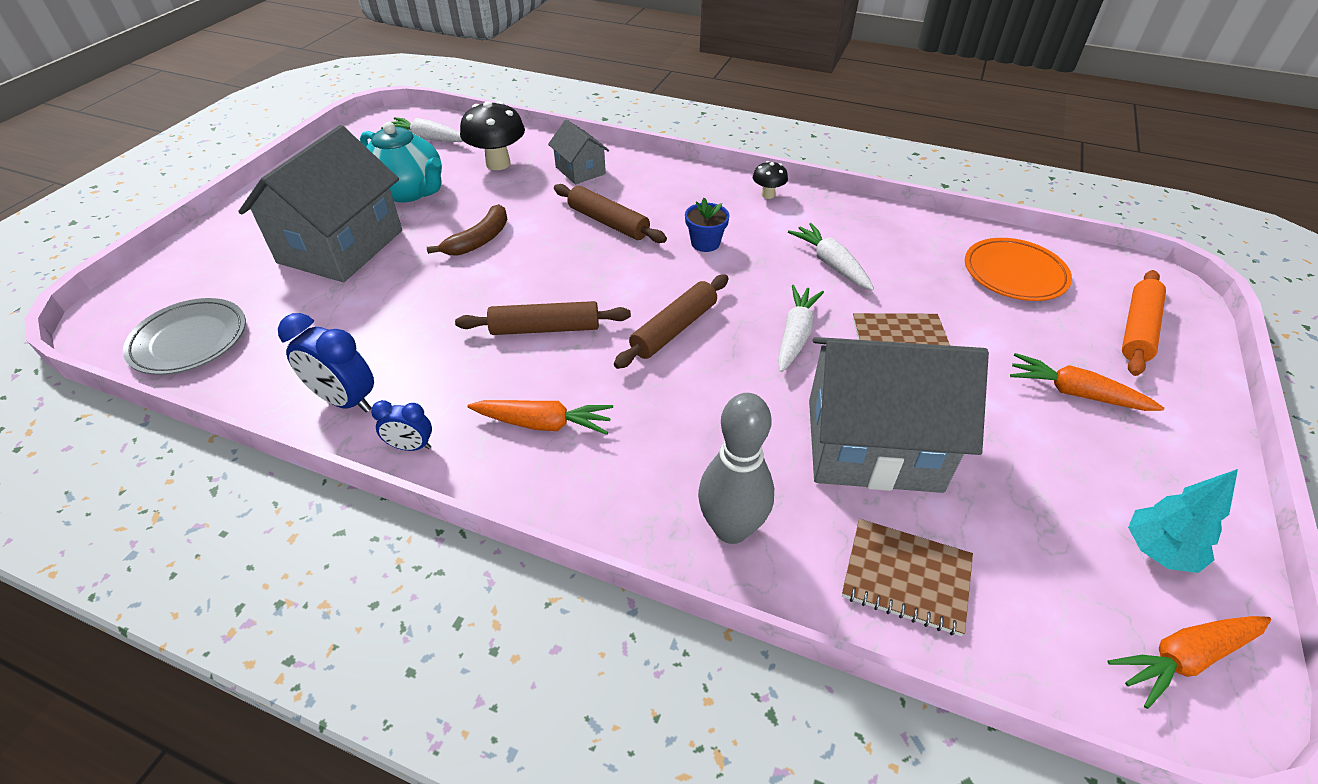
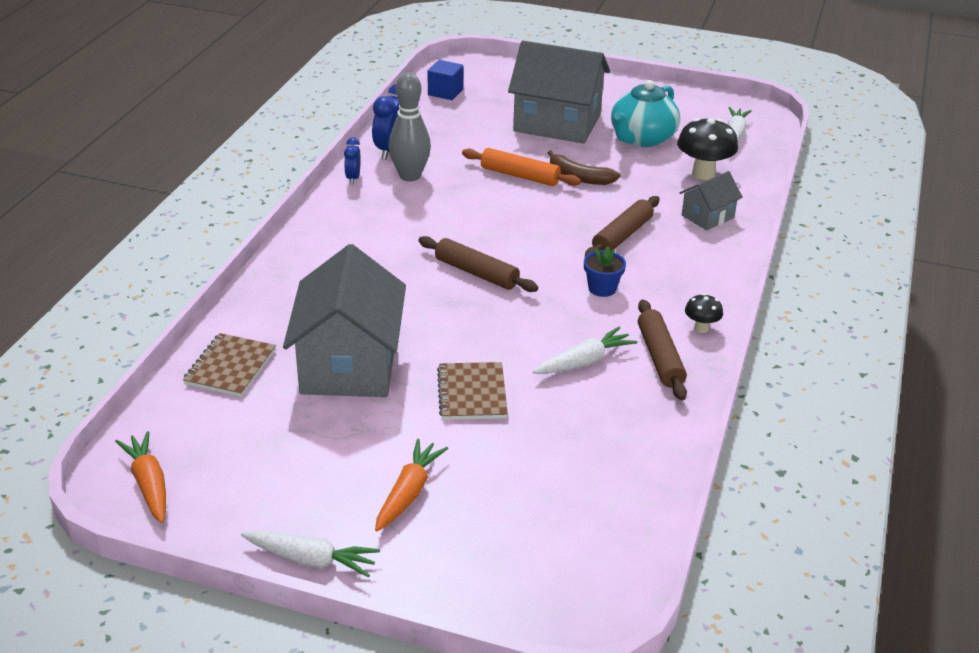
camera: 85 degrees right, 10 degrees down
grey plate [123,298,246,375] -> blue cube [428,60,464,100]
brown rolling pin [455,301,631,335] -> brown rolling pin moved to [638,299,687,400]
orange carrot [468,400,613,435] -> none
grey bowling pin [698,393,774,544] -> grey bowling pin moved to [388,72,431,182]
white carrot [778,285,824,372] -> white carrot moved to [241,530,380,578]
orange plate [965,238,1072,301] -> none
orange rolling pin [1122,270,1166,376] -> orange rolling pin moved to [462,148,581,186]
turquoise tree [1128,469,1238,573] -> none

